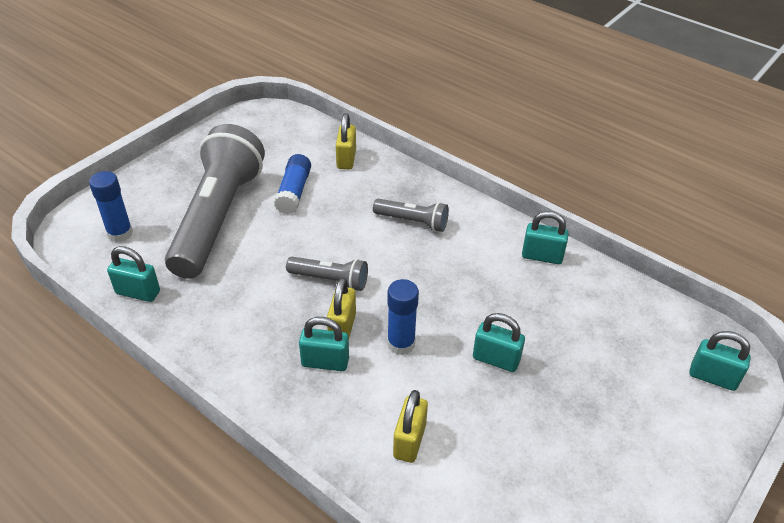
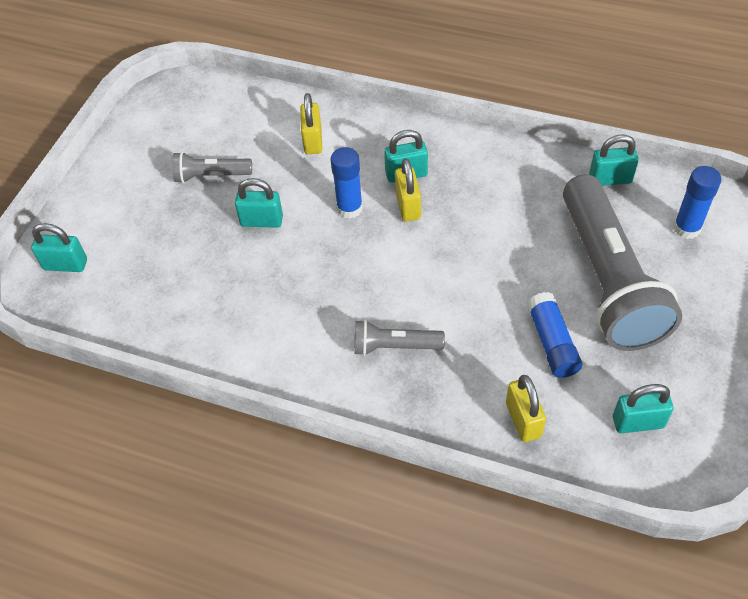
camera: 165 degrees right, 10 degrees up
grey flashlight [286,257,368,291] -> grey flashlight moved to [172,152,252,183]
turquoise padlock [522,211,569,264] -> turquoise padlock moved to [613,384,674,433]

